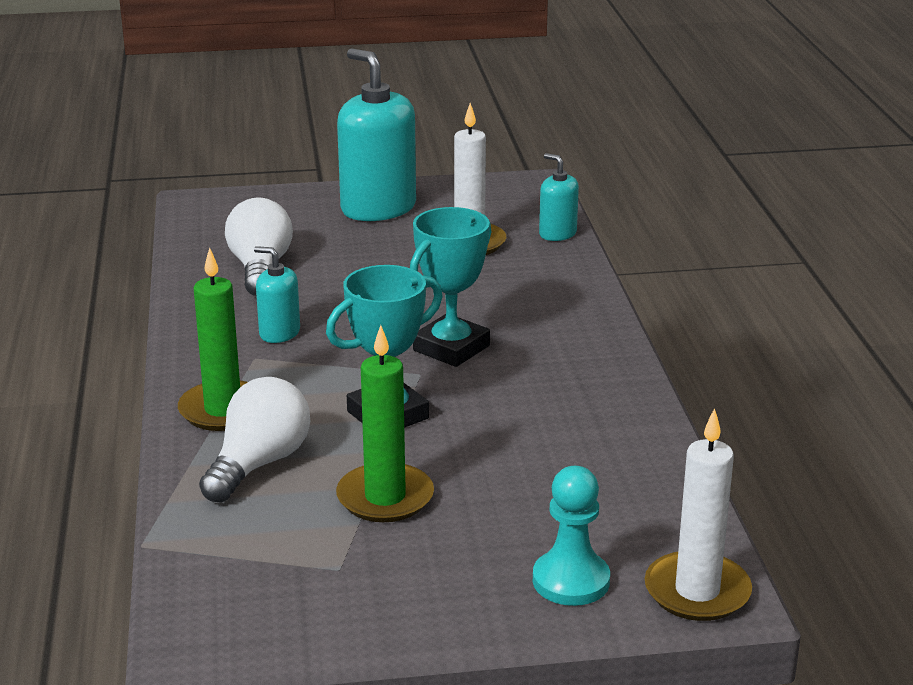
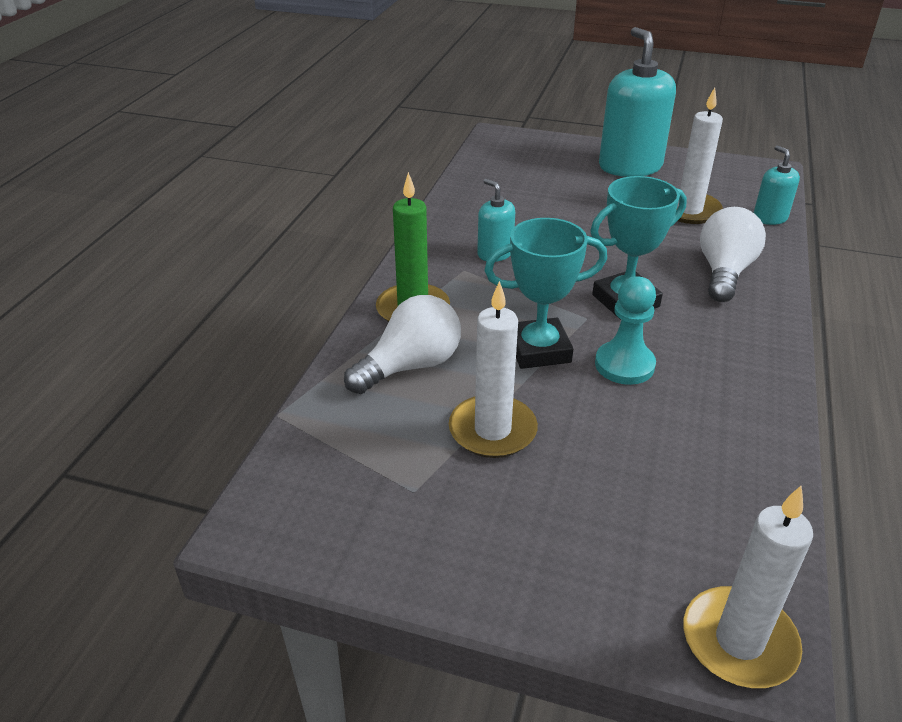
camera: 25 degrees right, 10 degrees up
white light bulb [225,197,293,296] -> white light bulb moved to [700,207,766,302]
green candle [336,325,434,522] -> white candle [449,281,538,458]
turquoise pawn [533,466,610,606] -> turquoise pawn moved to [595,276,656,385]

